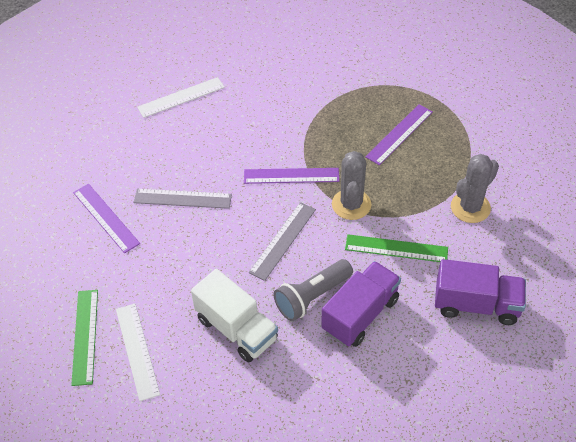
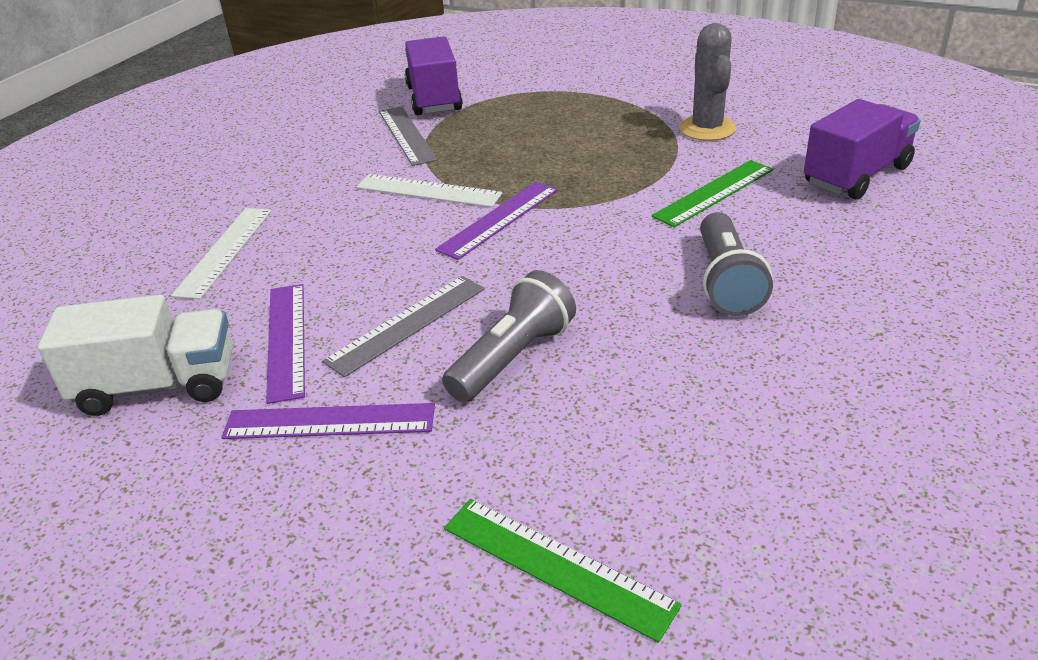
camera: 50 degrees left, 15 degrees down
white ruler [116,304,160,401] -> white ruler moved to [356,174,502,207]
white truck [191,269,278,363] -> white truck moved to [38,295,233,416]
grey ruler [249,202,316,281] -> grey ruler moved to [379,106,438,166]
purple truck [321,261,401,347] -> purple truck moved to [405,36,463,116]
grey cactus [332,151,371,220] -> none
purple ruler [365,104,433,165] -> purple ruler moved to [266,284,305,404]
none -> grey flashlight [442,270,576,402]

